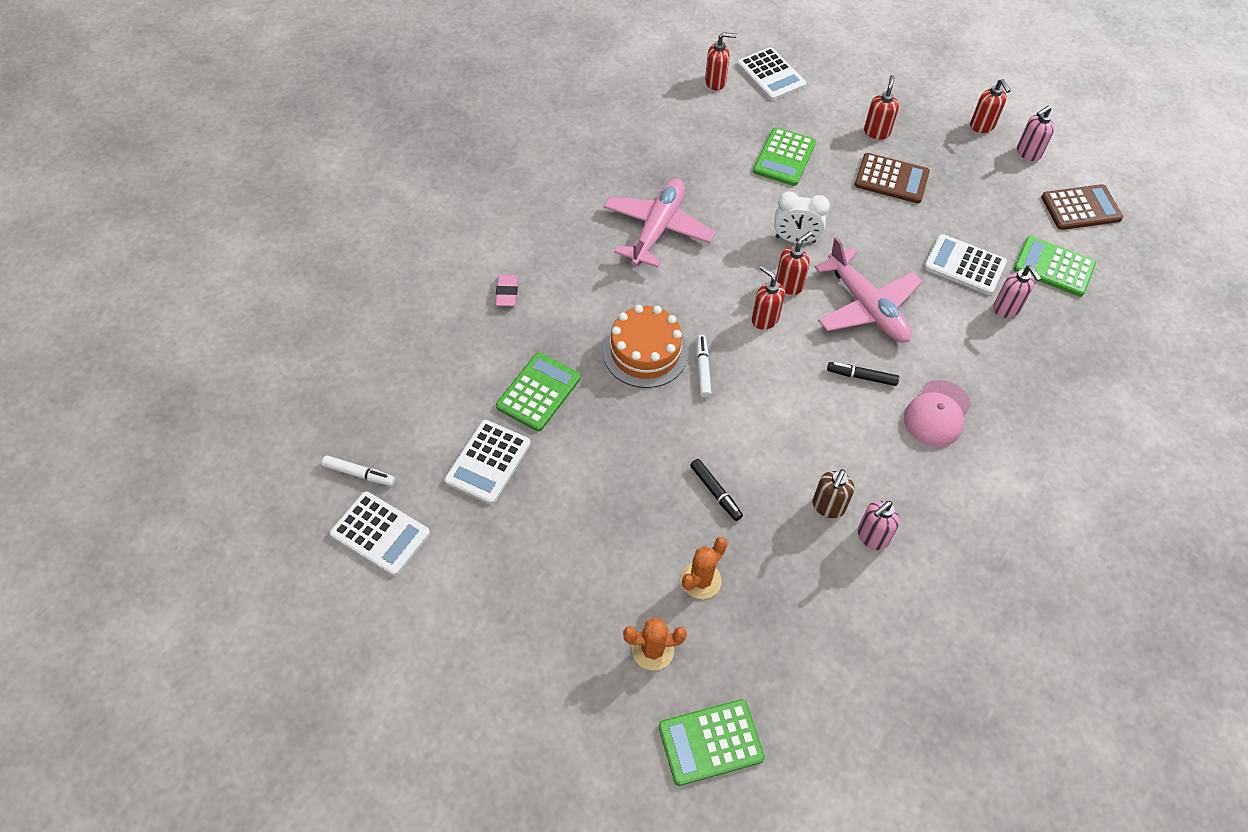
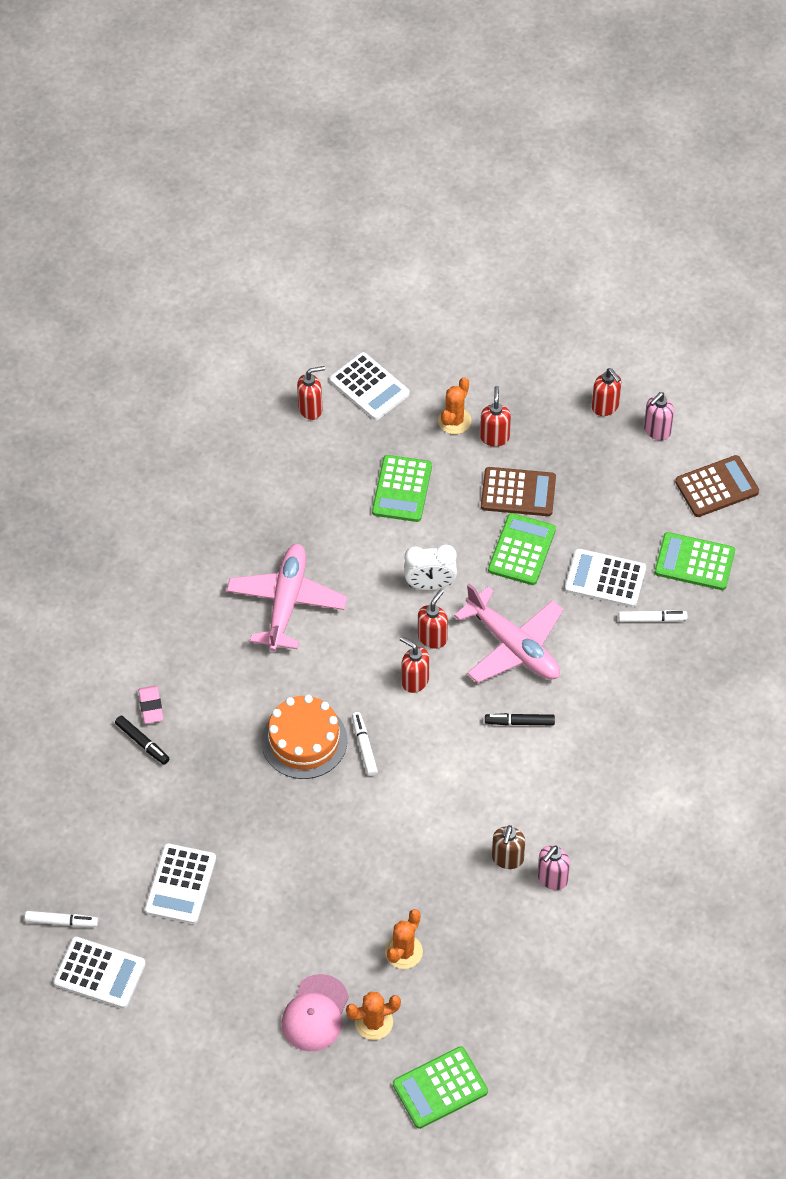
camera: 10 degrees left, 0 degrees up
green calculator [496,353,581,431] -> green calculator moved to [488,513,556,585]
black marker [690,459,743,521] -> black marker moved to [115,716,170,765]
pink cap [904,380,971,447] -> pink cap moved to [282,974,349,1051]
pink soap dispenser [993,265,1042,318] -> white marker [618,610,687,622]
none -> orange cactus [438,377,472,434]

